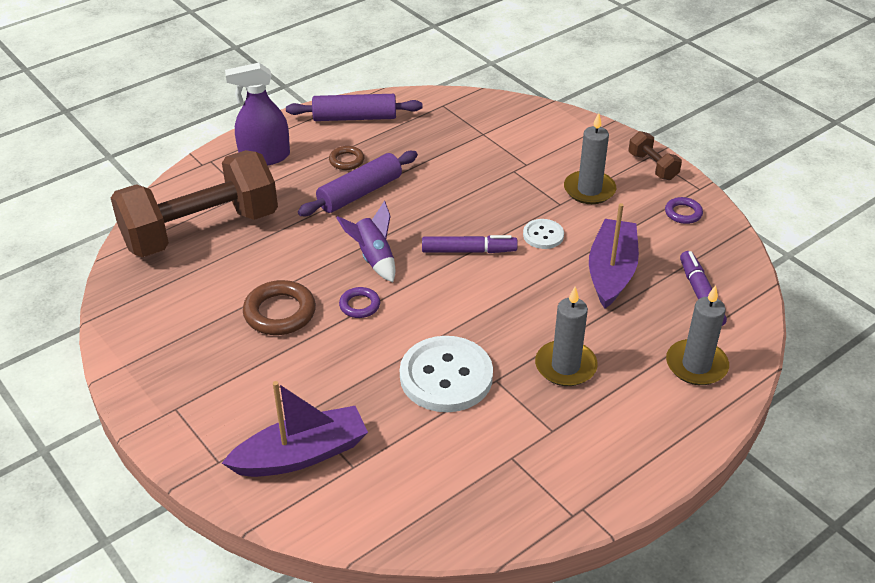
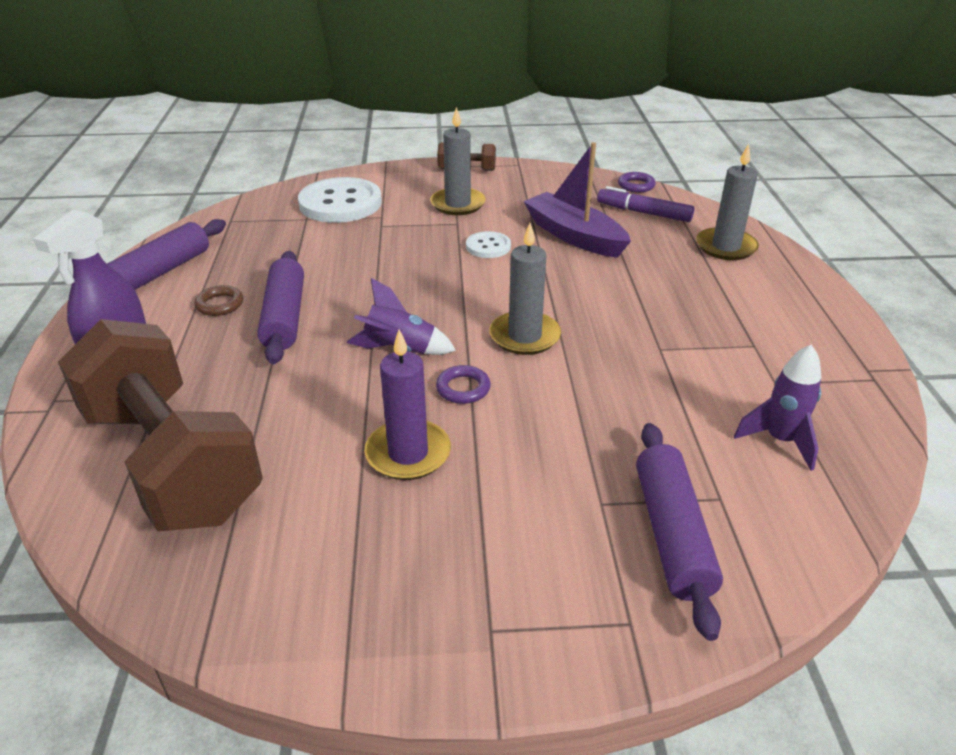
camera: 55 degrees left, 5 degrees down
brown dumbbell [111,150,278,257] -> brown dumbbell turned 45 degrees counterclockwise [58,319,263,531]
purple boat [222,381,368,477] -> purple rolling pin [636,423,723,641]
brown ring [243,280,316,335] -> purple candle [365,329,451,480]
white button [400,336,493,412] -> white button moved to [298,177,382,223]
purple marker [422,235,518,253] -> none
grey candle [535,287,598,386] -> grey candle moved to [489,223,561,355]
purple ring [665,197,703,224] -> purple ring moved to [618,172,656,193]
none -> purple rocket [734,345,821,471]

